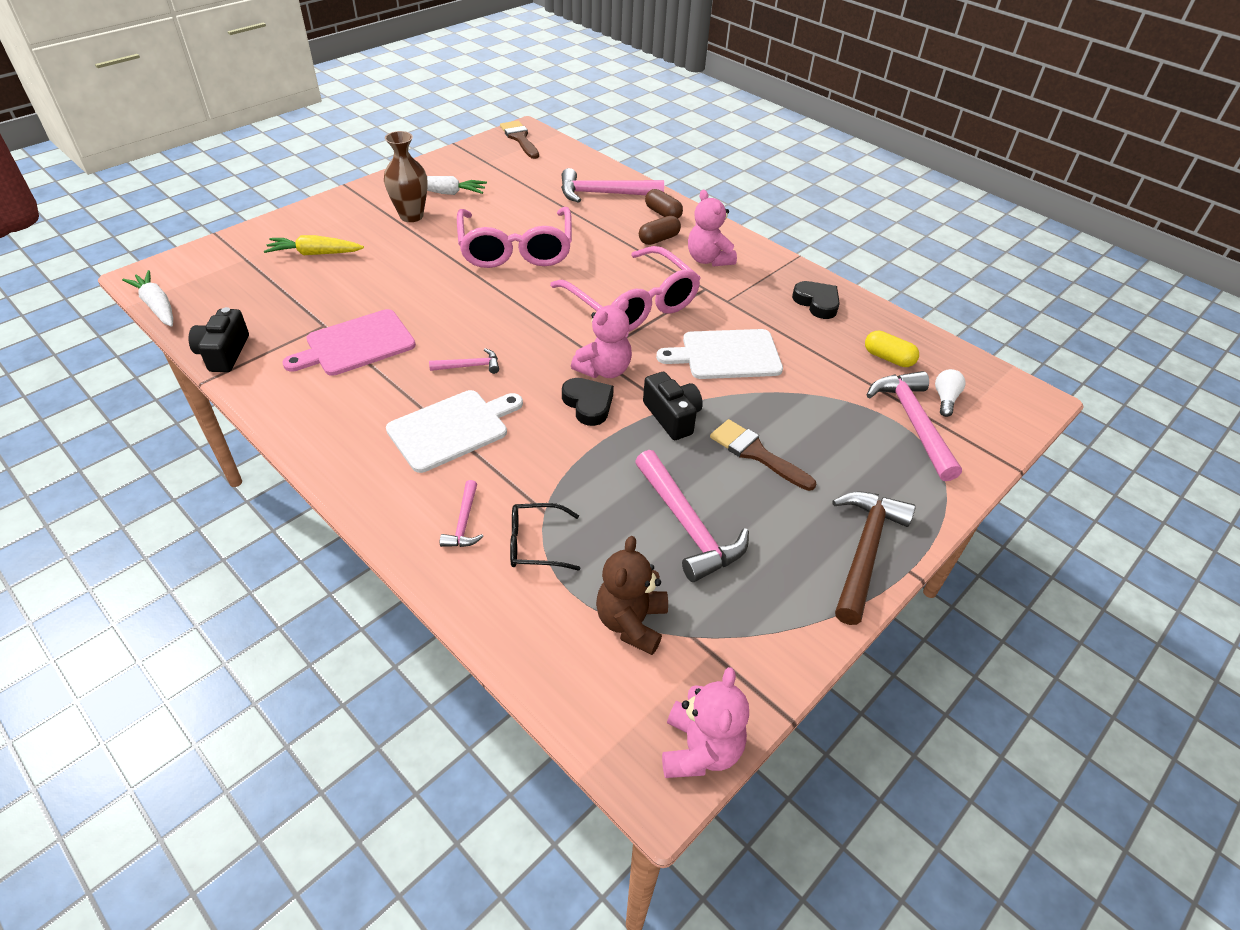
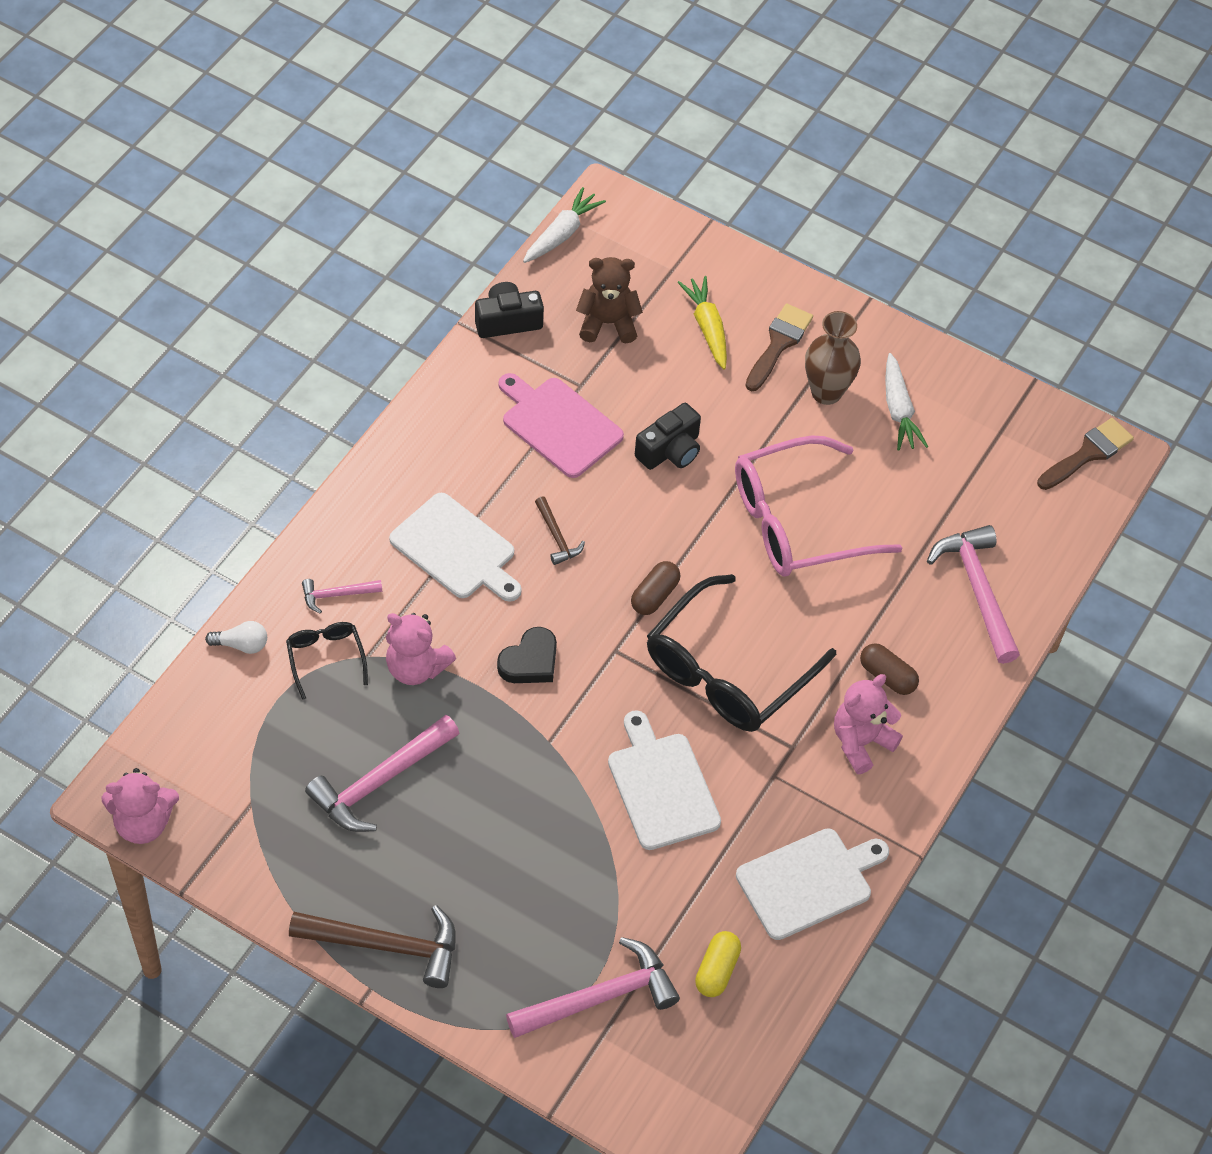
camera: 75 degrees right, 10 degrees up
pink hammer [429,348,499,374] -> brown hammer [535,496,585,565]
pink glasses [550,246,701,332] -> black glasses [647,574,836,732]
pink teddy bear [571,298,632,378] -> pink teddy bear moved to [386,613,456,685]
brown teddy bear [596,536,668,655] -> brown teddy bear moved to [576,257,643,343]
black camera [643,372,703,440] -> black camera moved to [635,403,701,470]
brown capsule [645,189,683,219] -> brown capsule moved to [631,561,680,615]
brown brush [710,419,816,491] -> brown brush moved to [745,304,813,391]
black heart [792,281,840,319] -> white cutting board [736,828,889,940]
white light bulb [935,369,966,417] -> white light bulb moved to [205,621,267,654]

